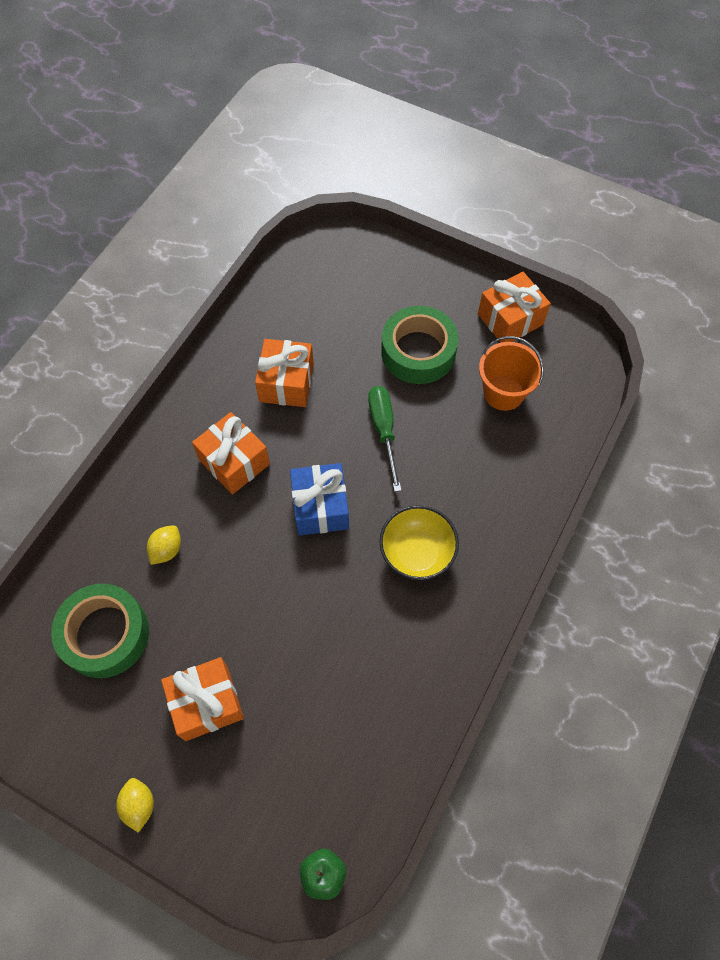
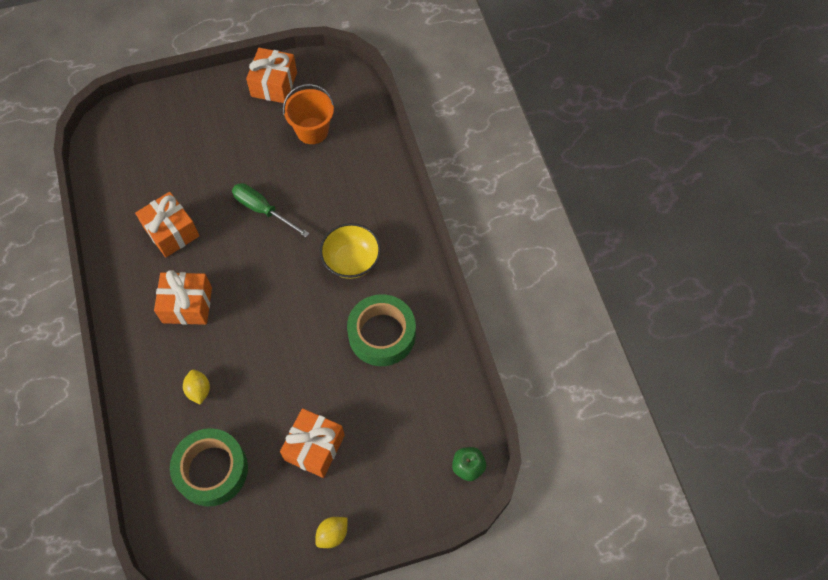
camera: 45 degrees left, 0 degrees up
yellow lemon [116,778,154,833] -> yellow lemon turned 75 degrees counterclockwise [315,517,348,548]
blue gift [290,463,349,536] -> none
green tape [381,306,459,384] -> green tape moved to [347,294,416,366]

